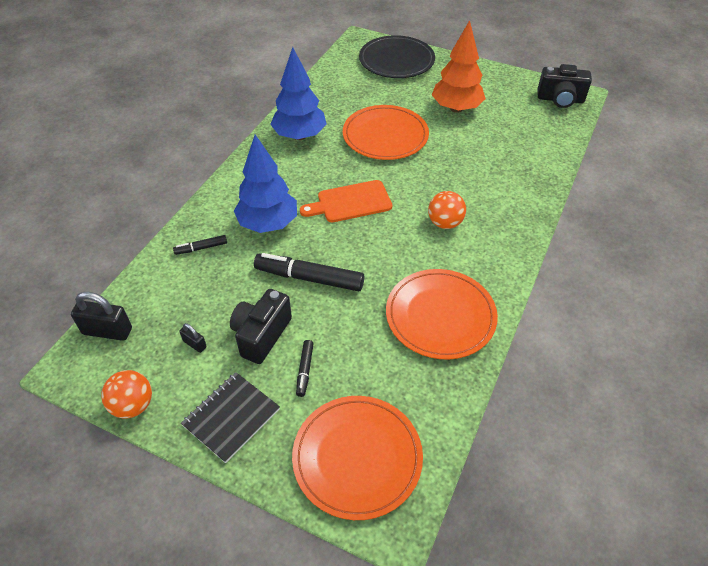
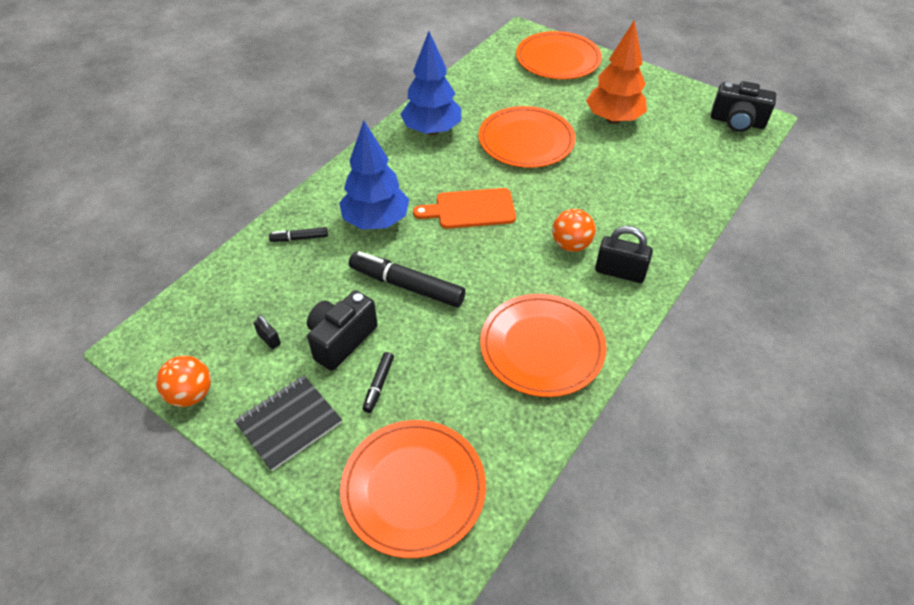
camera: 10 degrees right, 0 degrees up
black padlock [71,292,132,341] -> black padlock moved to [595,226,653,283]
black plate [359,35,435,78] -> orange plate [516,31,602,79]

